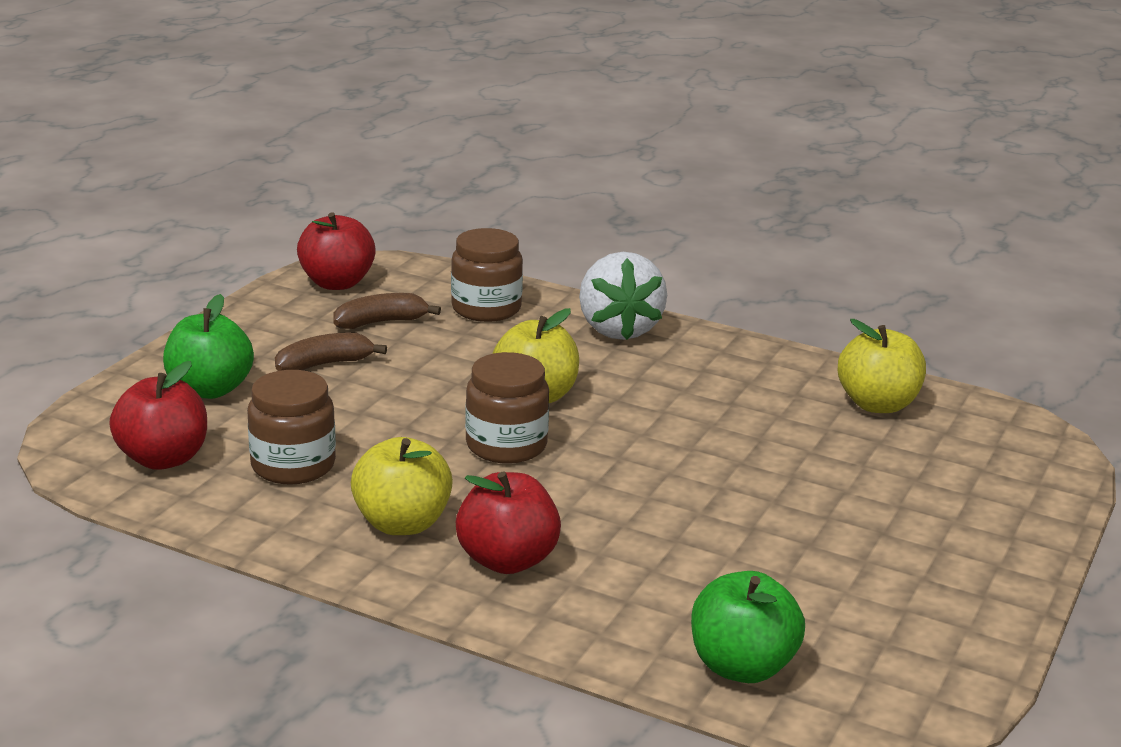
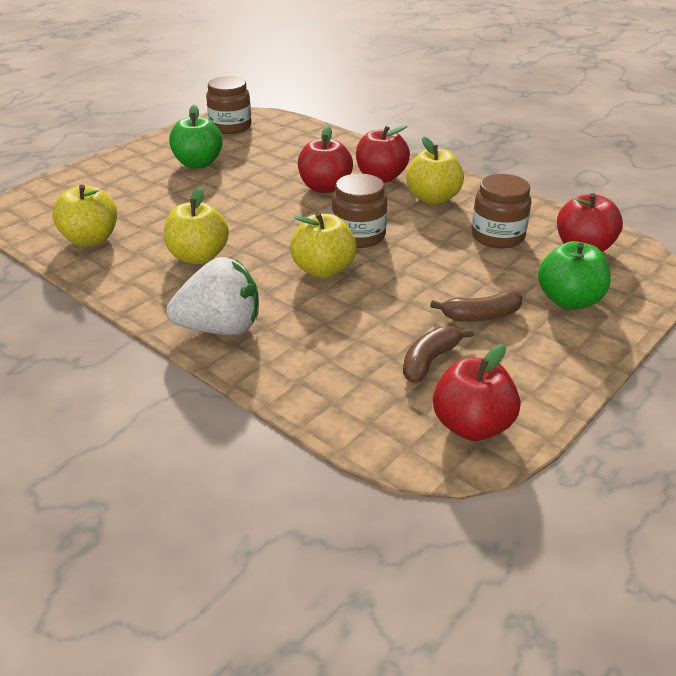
camera: 165 degrees left, 10 degrees up
brown banana [333,293,441,329] -> brown banana turned 135 degrees clockwise [403,326,474,383]
brown jar [451,228,523,322] -> brown jar moved to [206,76,251,134]
white strawberry [579,252,667,340] -> white strawberry turned 75 degrees clockwise [167,257,259,335]
green apple [691,571,805,683] -> green apple moved to [169,104,223,168]
none -> yellow apple [164,187,229,264]
none -> red apple [298,126,353,193]

